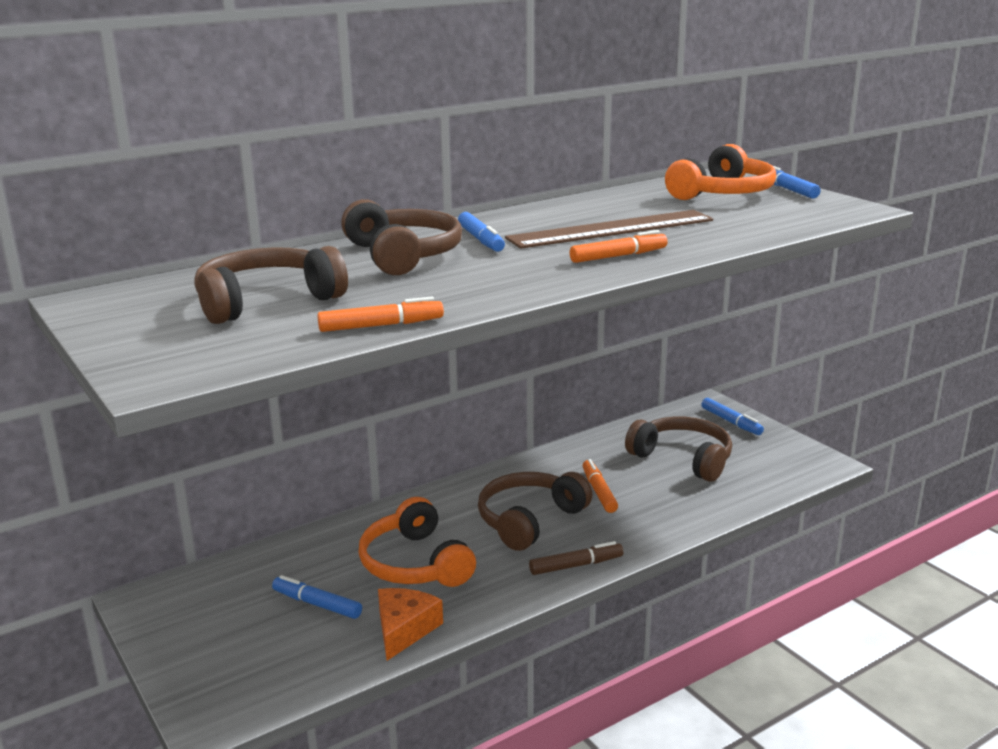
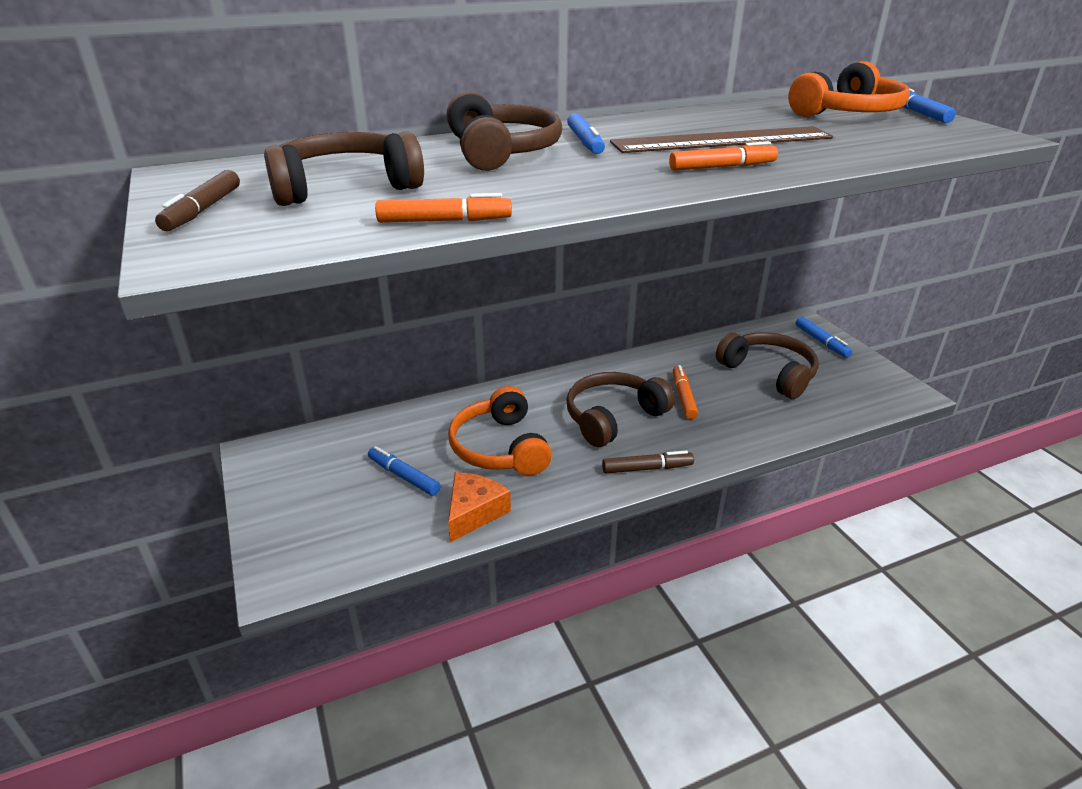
camera: 10 degrees right, 10 degrees up
none -> brown marker [155,170,240,231]

